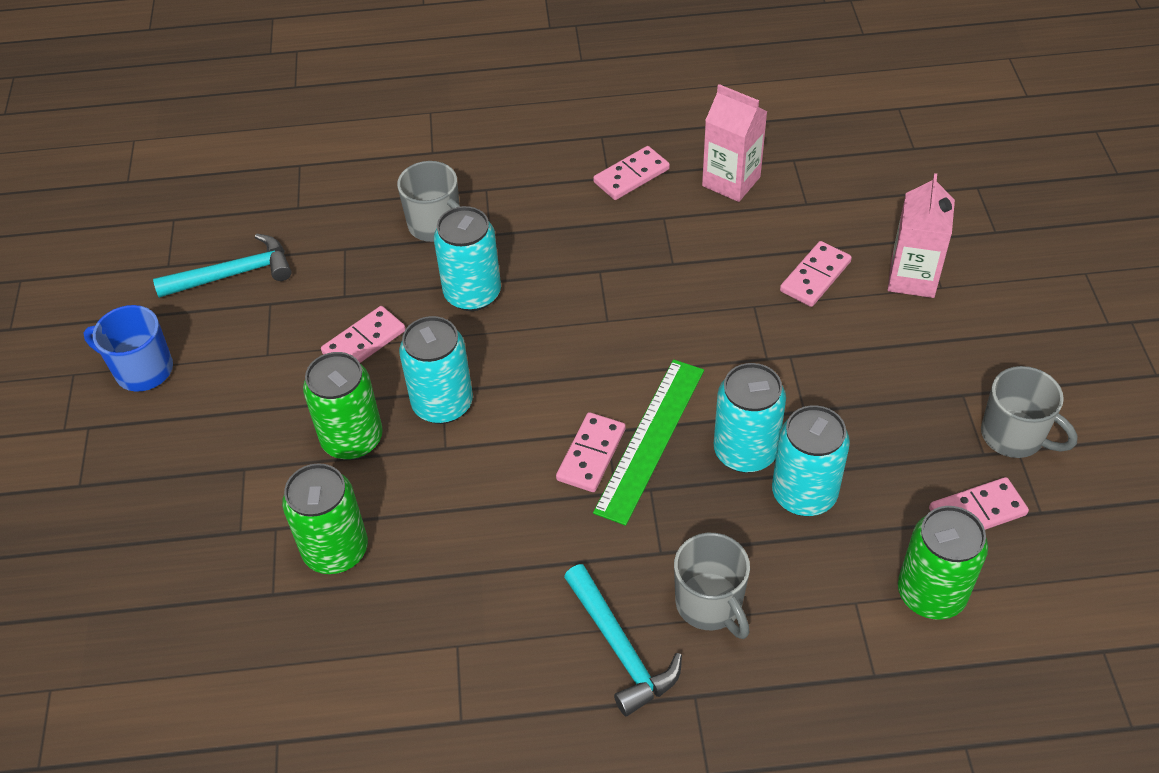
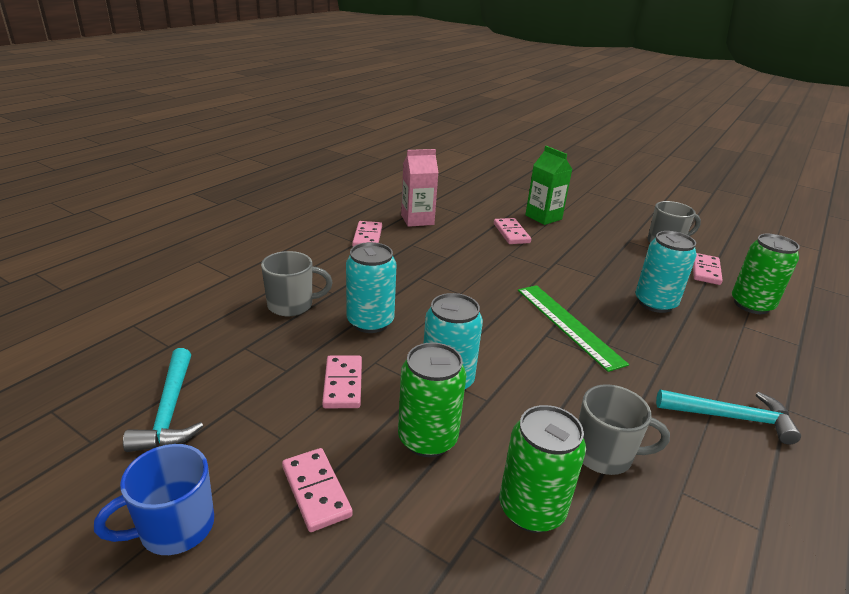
camera: 55 degrees left, 20 degrees down
turquoise hammer [153,234,292,298] -> turquoise hammer turned 150 degrees clockwise [123,348,203,452]
pink domino [556,412,626,492] -> pink domino moved to [282,448,353,532]
grey mug [674,533,750,639] -> grey mug moved to [578,384,670,475]
turquoise can [714,363,786,473] -> none
pink carton [888,173,955,298] -> green carton [525,146,573,225]

